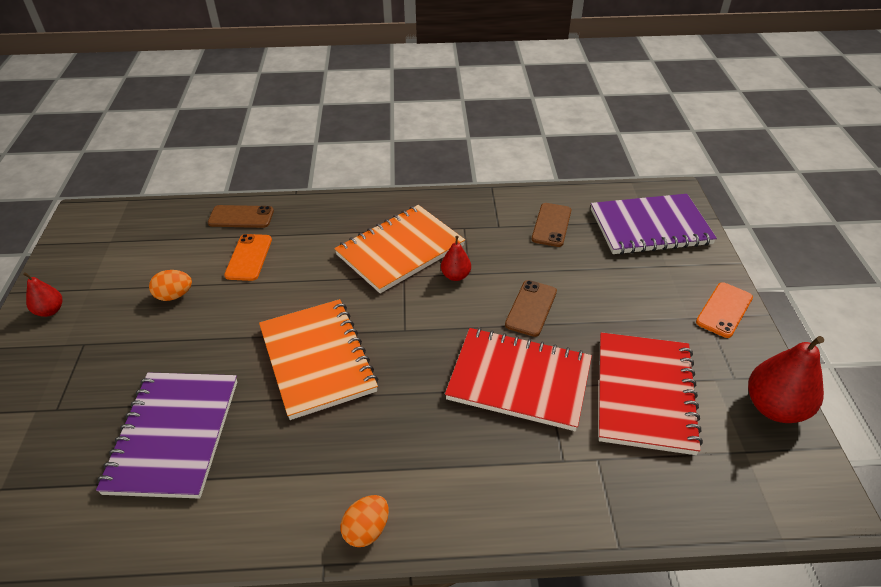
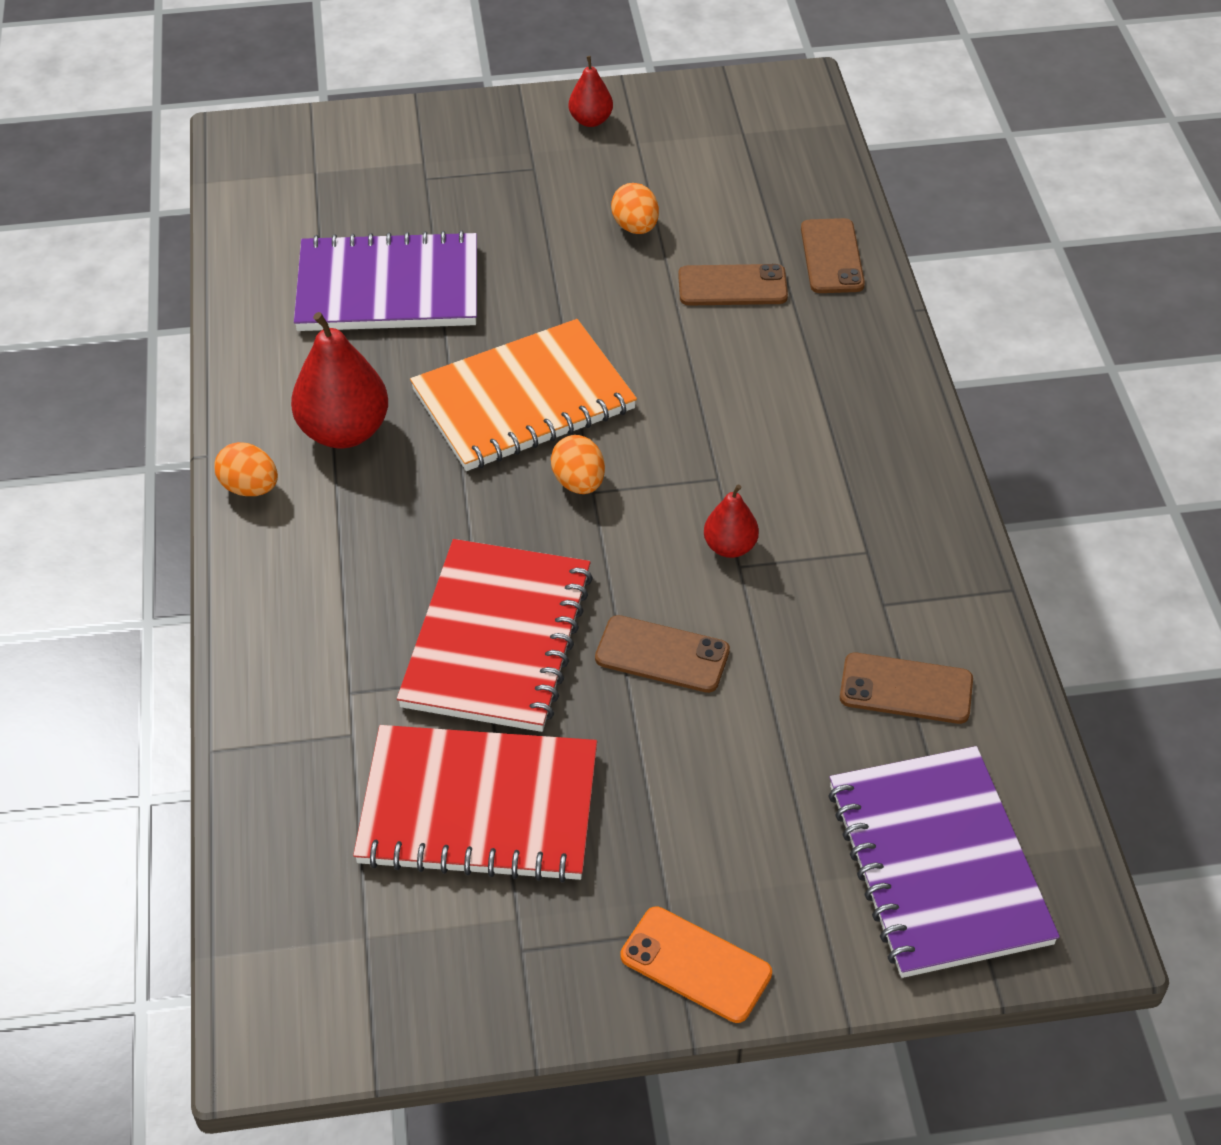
camera: 85 degrees right, 5 degrees up
orange phone [224,234,272,281] -> brown phone [678,264,788,306]
orange notebook [334,205,465,293] -> none
red pear [748,336,824,423] -> red pear moved to [291,312,388,448]
none -> orange egg [551,435,605,494]

